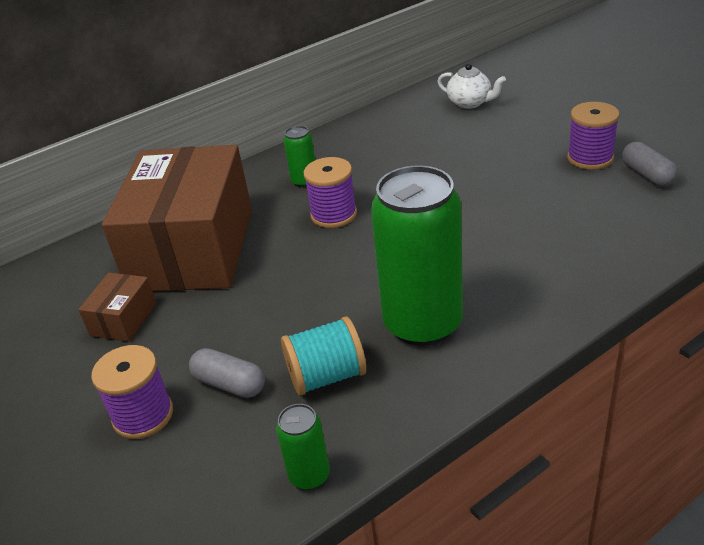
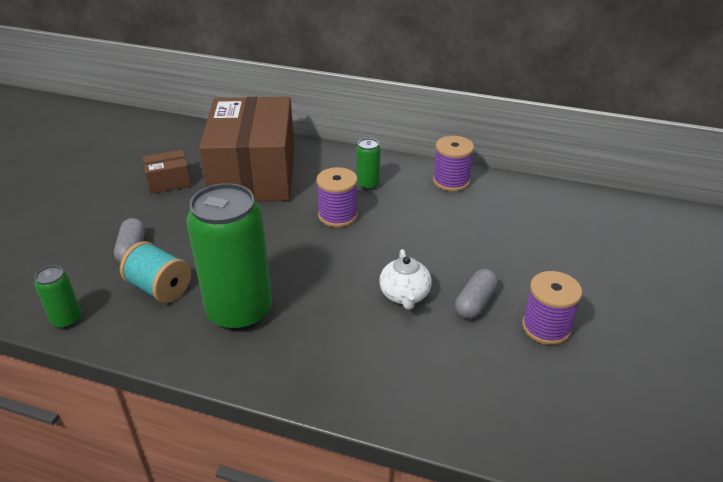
camera: 50 degrees right, 0 degrees up
purple spool [91,345,173,439] -> purple spool moved to [433,136,474,191]
brown box [102,145,252,291] -> brown box turned 60 degrees counterclockwise [199,97,294,202]
white teapot [437,64,506,109] -> white teapot moved to [379,249,432,310]
grey capsule [622,142,678,187] -> grey capsule moved to [455,269,498,319]

